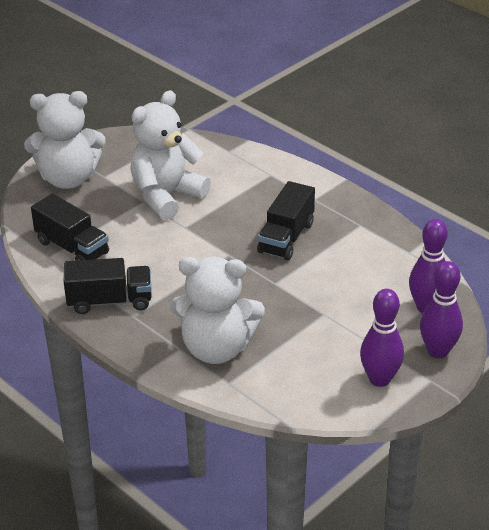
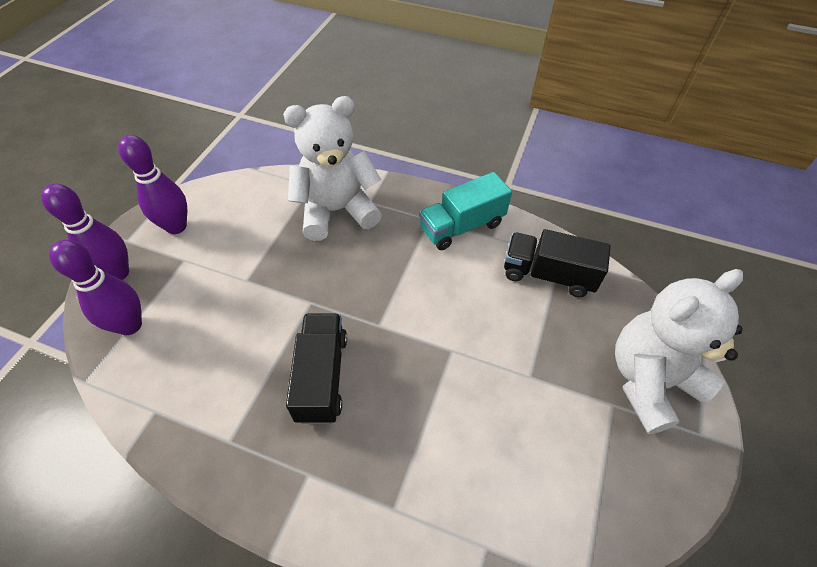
camera: 155 degrees right, 15 degrees up
black truck [64,258,152,314] -> turquoise truck [419,172,512,250]
white teddy bear [130,90,211,220] -> none

